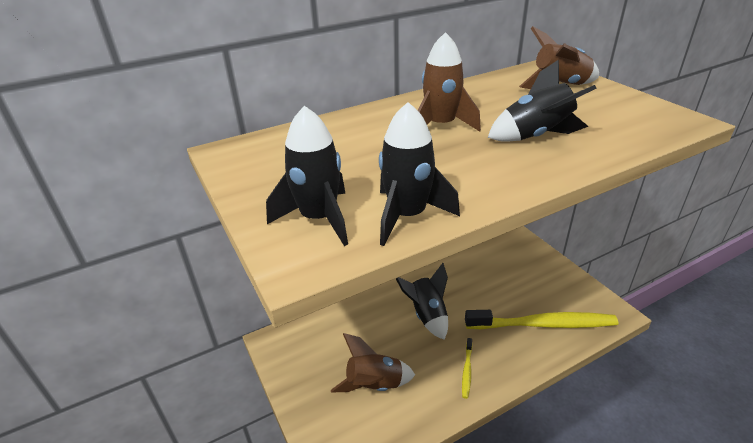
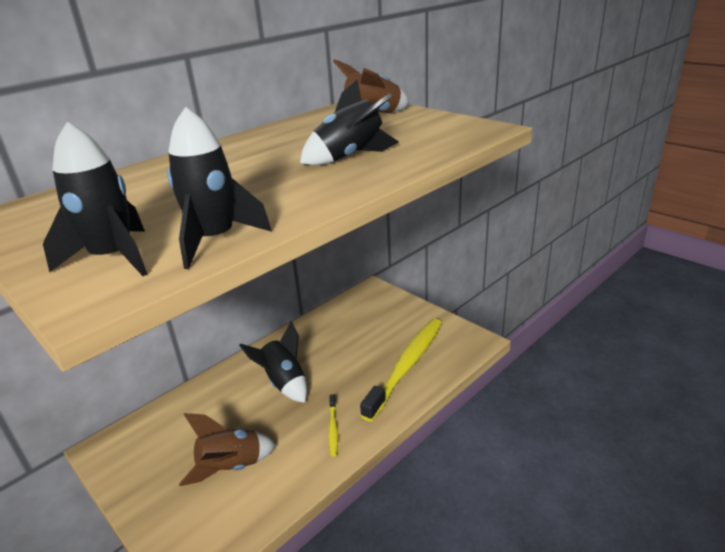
camera: 15 degrees left, 5 degrees down
brown rocket [418,32,481,132] -> none
yellow toothbrush [465,310,618,329] -> yellow toothbrush turned 45 degrees counterclockwise [360,319,442,422]

